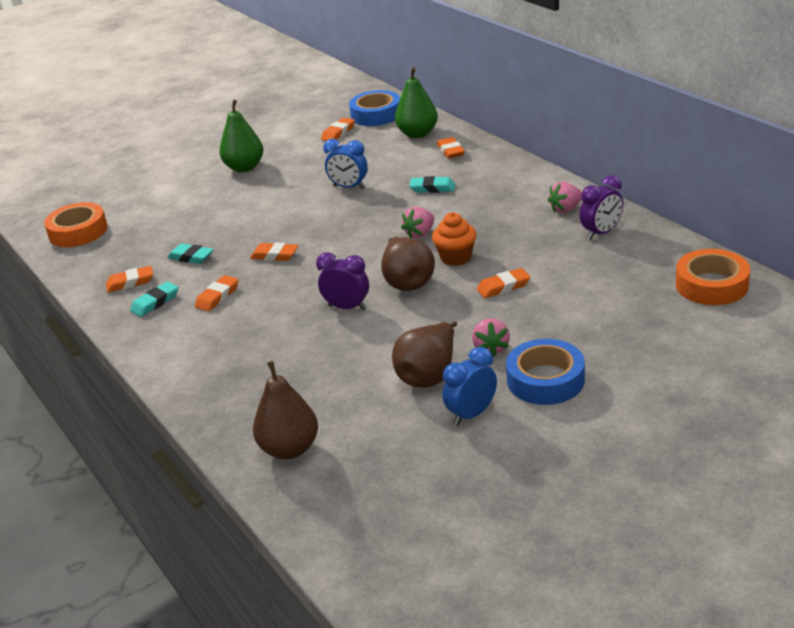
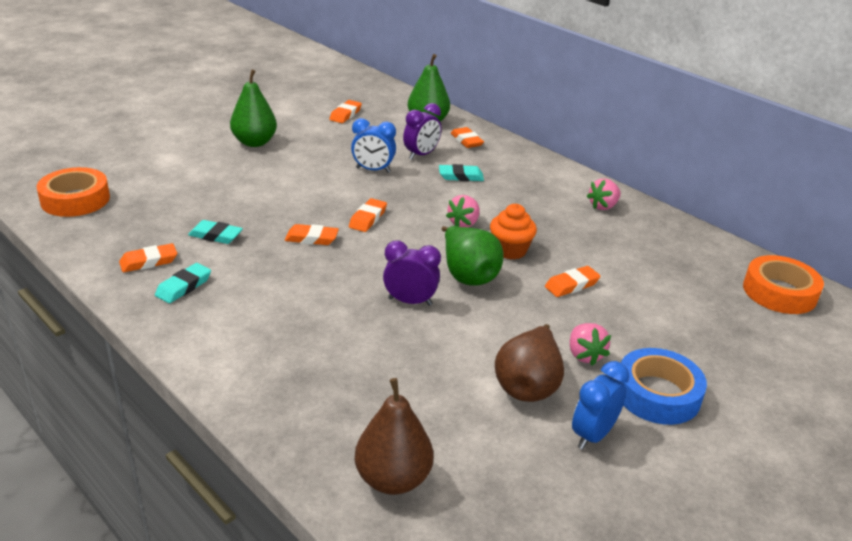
camera: 15 degrees left, 0 degrees up
orange eraser [195,275,238,311] -> orange eraser moved to [349,198,387,232]
blue tape [349,90,400,126] -> none
brown pear [381,237,435,291] -> green pear [442,226,503,285]
purple clock [580,175,623,240] -> purple clock moved to [403,103,441,160]

